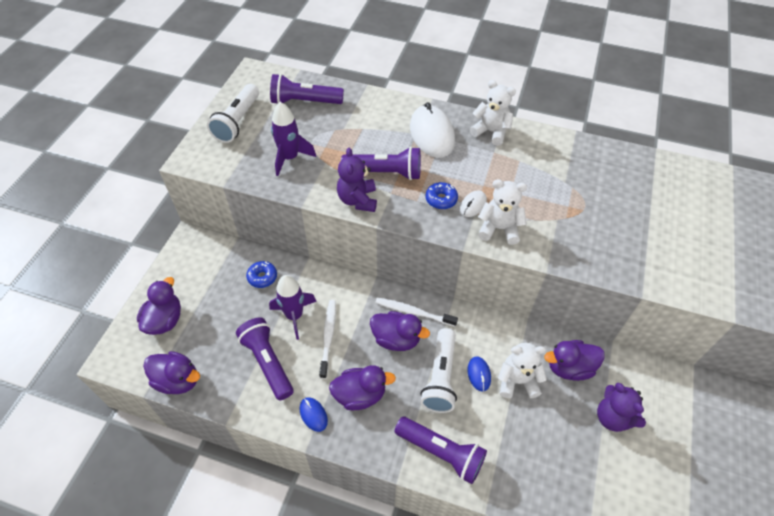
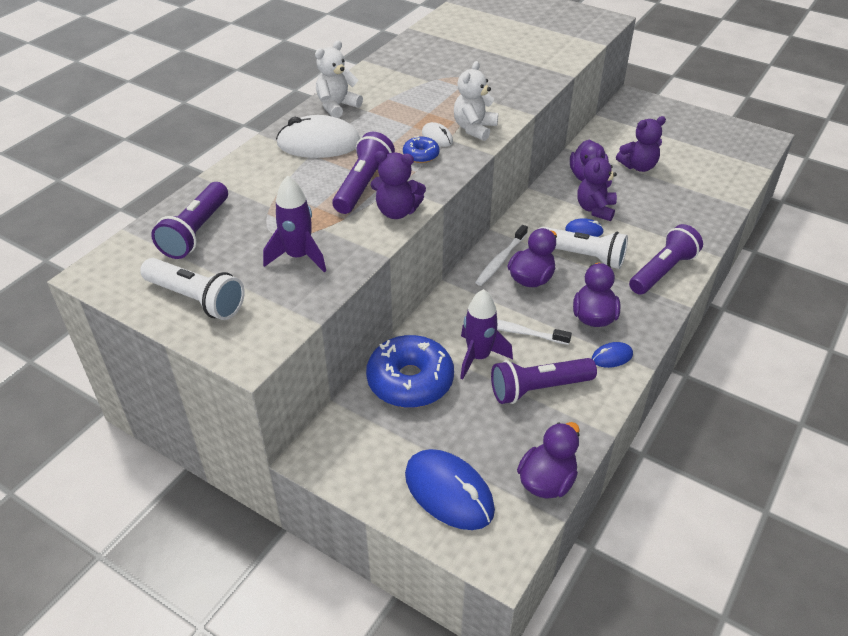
camera: 75 degrees left, 10 degrees down
purple duck [137,277,181,335] -> blue mouse [405,449,495,530]
blue donut [246,261,277,288] -> blue donut [366,335,454,408], size x2.12
white teddy bear [498,343,547,398] -> purple teddy bear [577,149,617,221]

